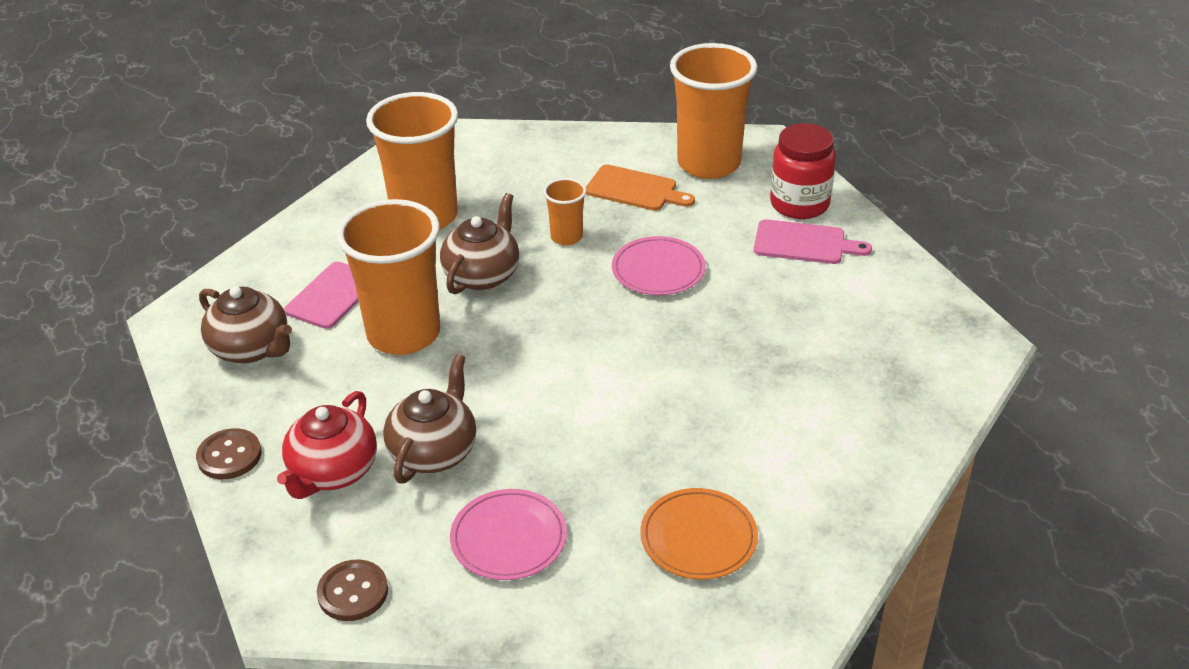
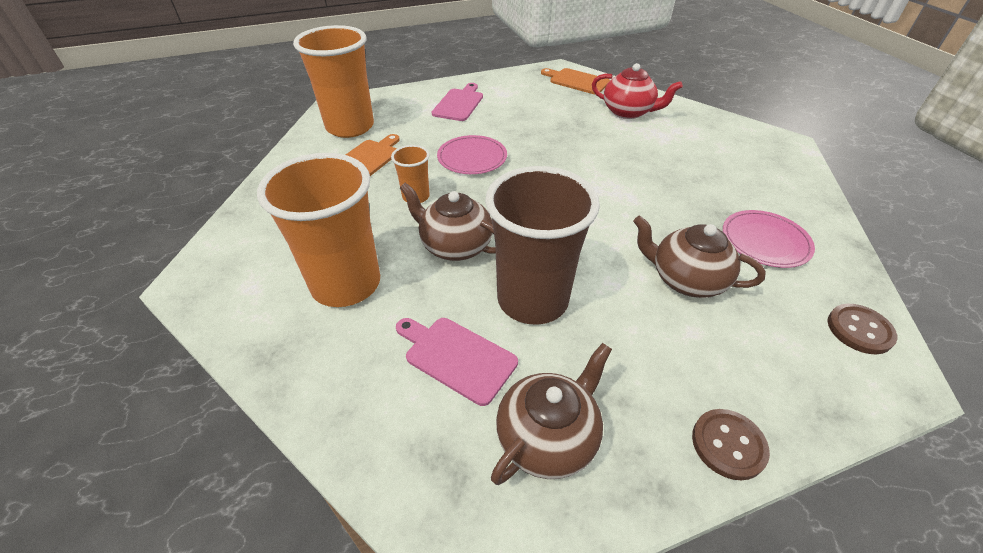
camera: 85 degrees left, 5 degrees up
red teapot [277,391,377,499] -> red teapot moved to [592,63,683,119]
orange cup [336,199,440,355] -> brown cup [485,166,600,325]
orange plate [640,488,758,579] -> none
red jar [770,123,836,219] -> none
none -> orange cutting board [541,68,610,94]

